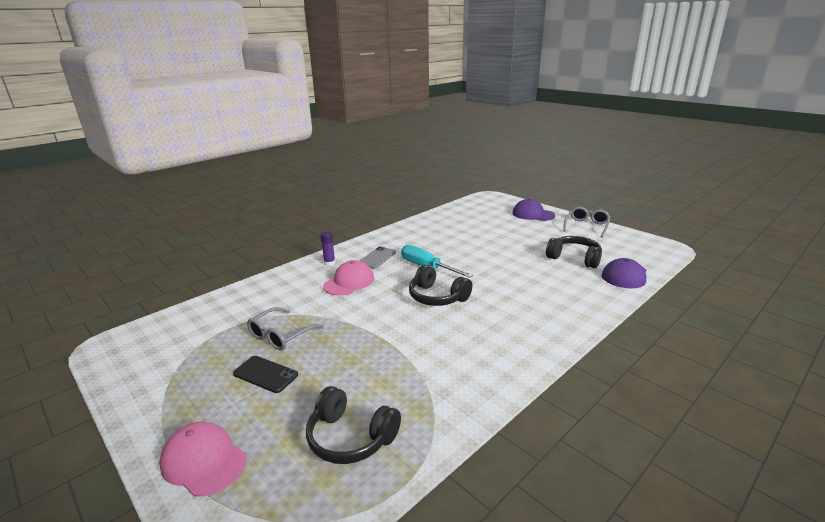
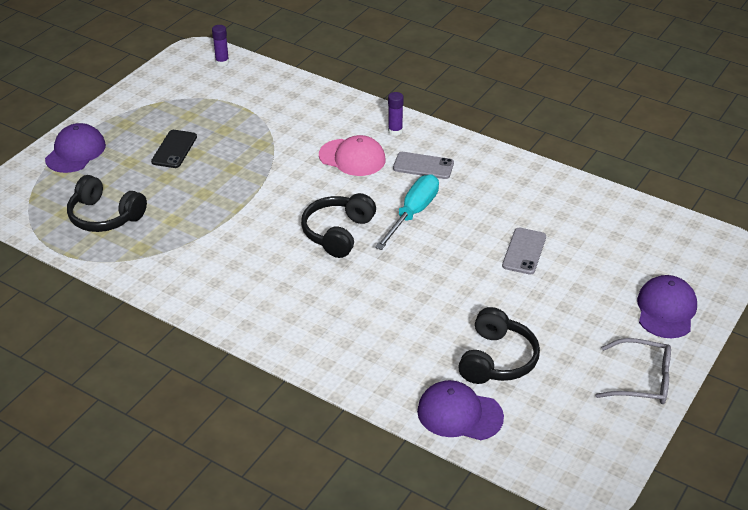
camera: 75 degrees right, 15 degrees up
pink cap [159,422,246,497] -> purple cap [45,123,106,173]
grey glasses [247,307,324,350] -> none
black headphones [306,386,401,464] -> black headphones turned 75 degrees counterclockwise [67,175,147,232]
none -> purple glue stick [212,25,229,66]
none -> grey phone [502,228,546,275]

